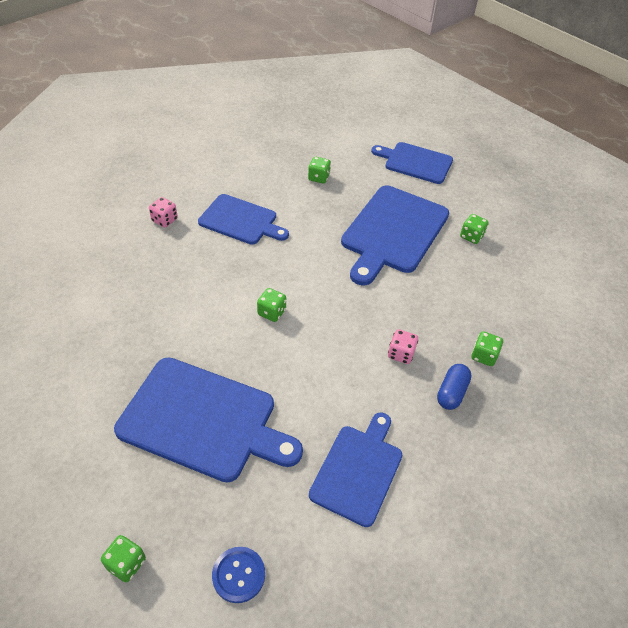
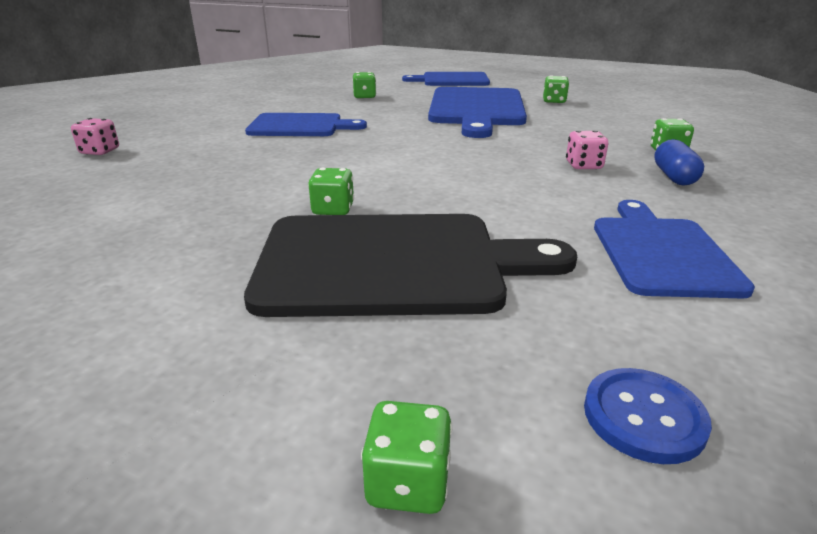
camera: 20 degrees left, 20 degrees down
blue cutting board [114,357,303,483] -> black cutting board [244,214,577,317]
pink dice [149,197,178,228] -> pink dice moved to [71,118,119,155]
green dice [257,288,286,322] -> green dice moved to [308,168,354,215]

